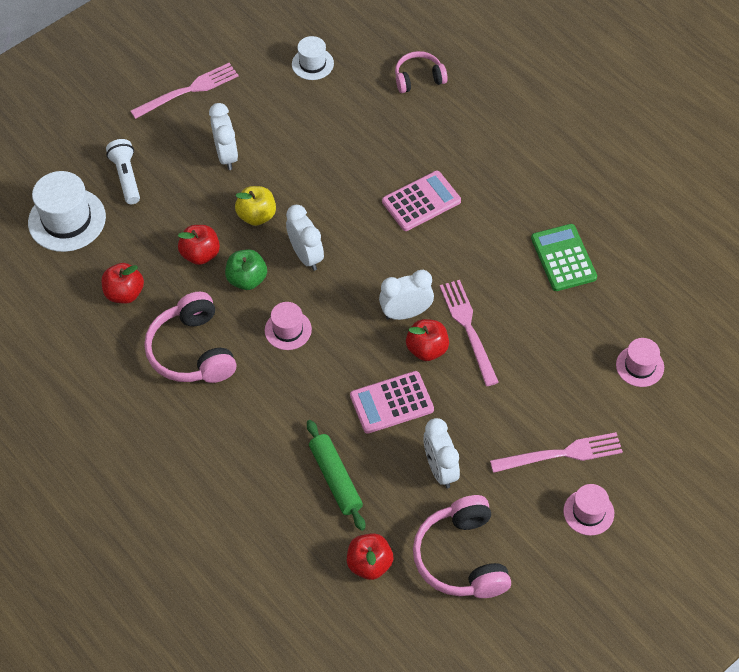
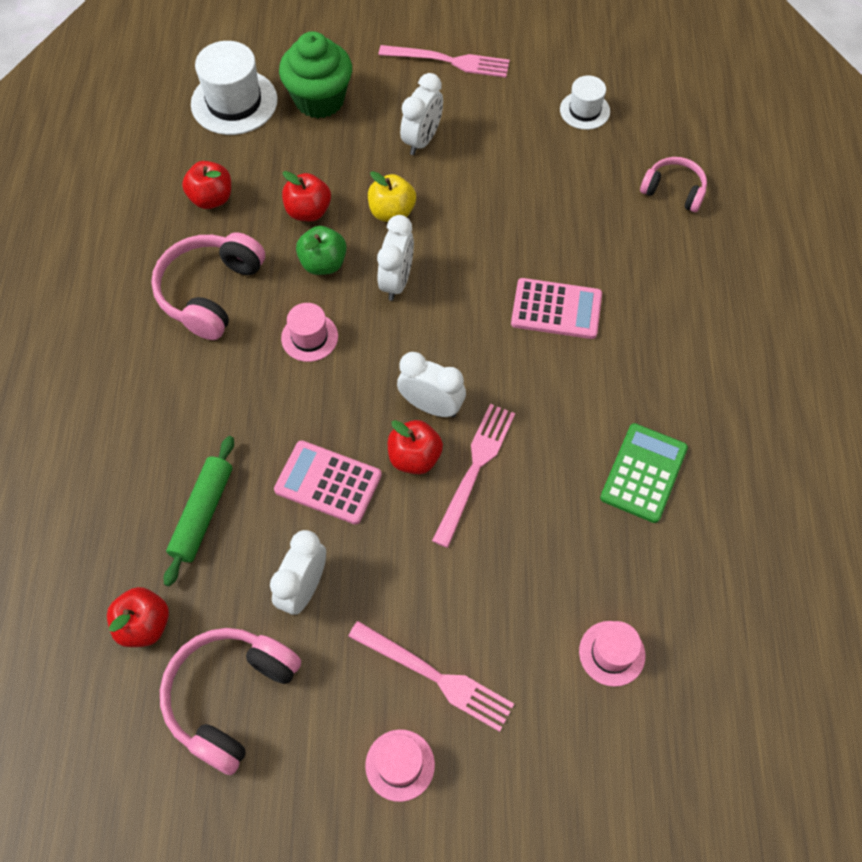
camera: 40 degrees right, 5 degrees up
white flashlight [106,139,140,204] -> green cupcake [279,31,352,118]

